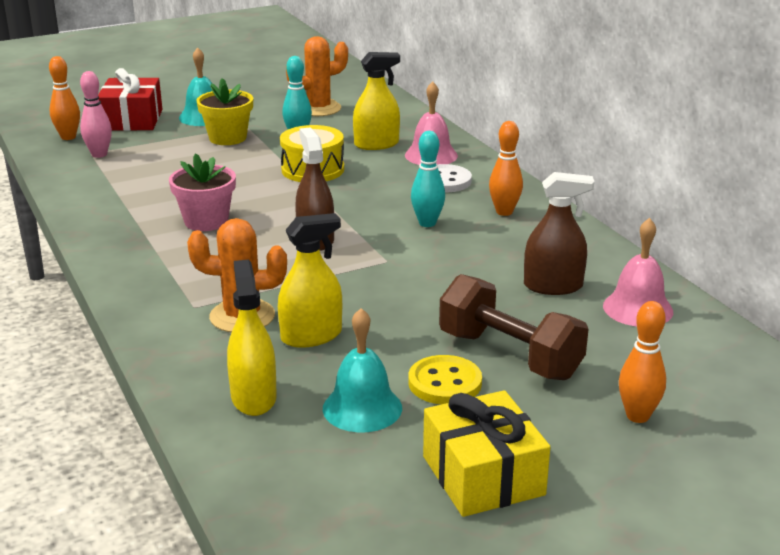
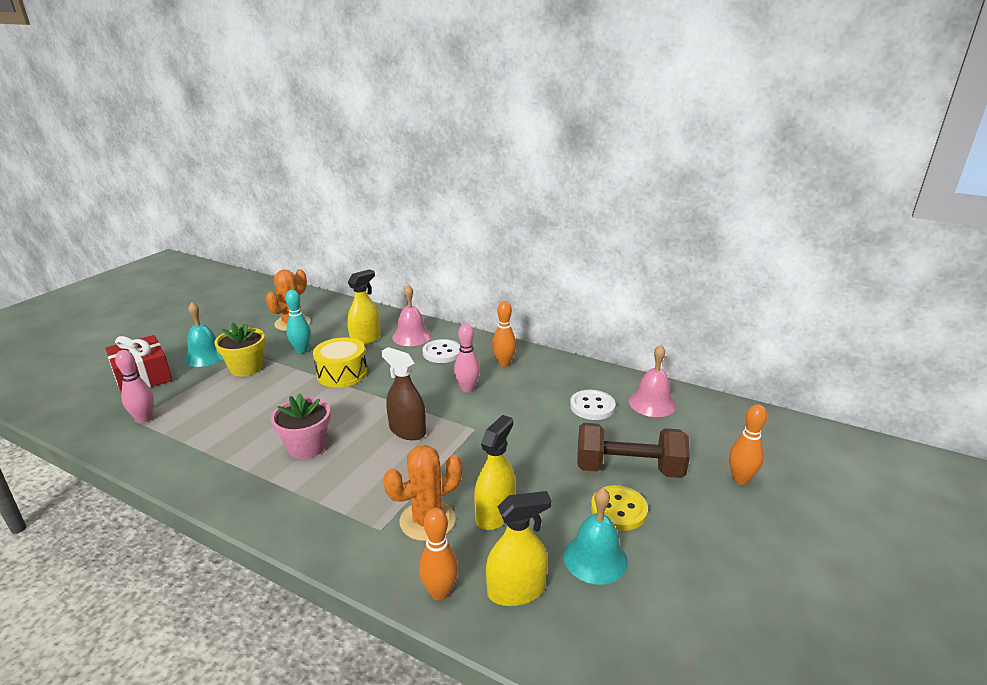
camera: 35 degrees left, 0 degrees up
orange bowling pin [49,56,80,140] -> orange bowling pin moved to [419,508,458,600]
yellow spray bottle [227,260,277,416] -> yellow spray bottle turned 120 degrees clockwise [486,491,552,606]
turquoise bowling pin [411,131,445,227] -> pink bowling pin [454,323,480,392]
yellow gift [423,390,550,517] -> none
brown spray bottle [524,172,594,295] -> white button [570,390,615,420]

